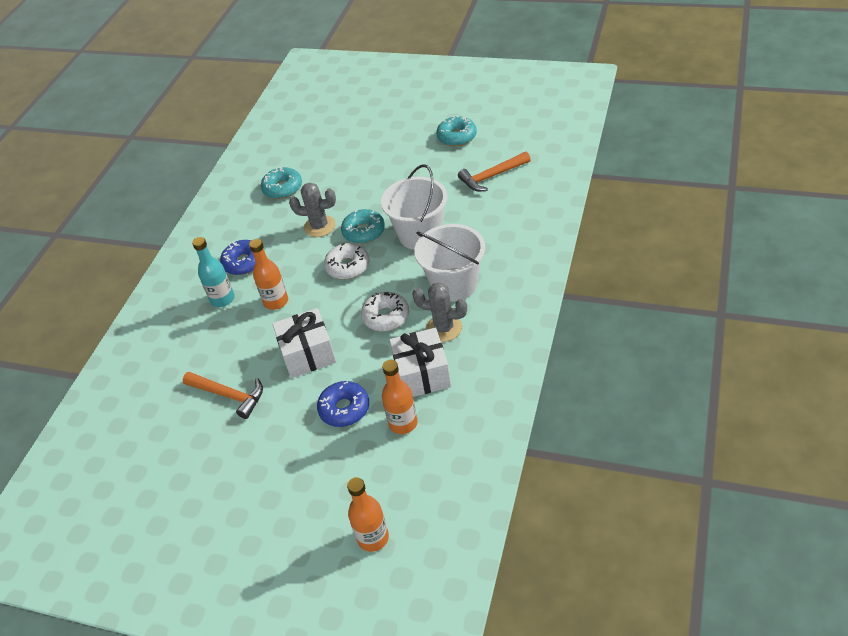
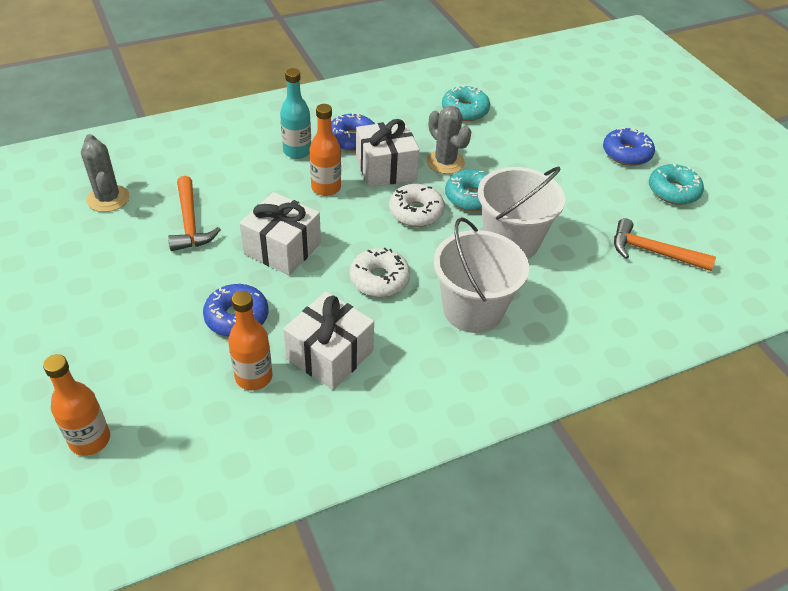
camera: 40 degrees right, 0 degrees up
grey cactus [412,282,467,342] -> grey cactus moved to [81,134,129,212]
none -> white gift [356,119,419,187]
none -> blue donut [603,127,655,166]

